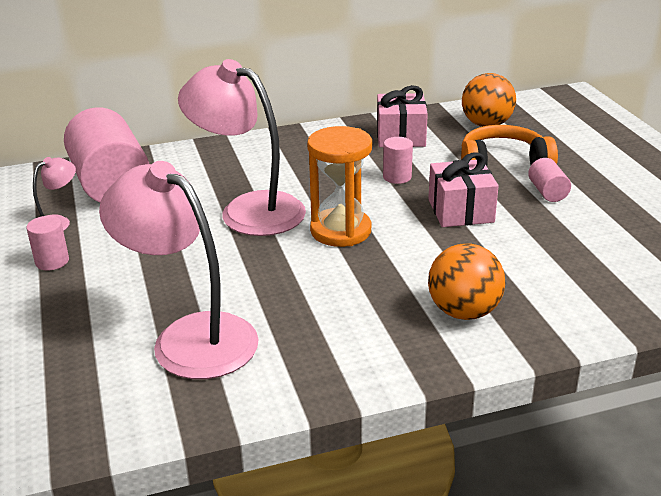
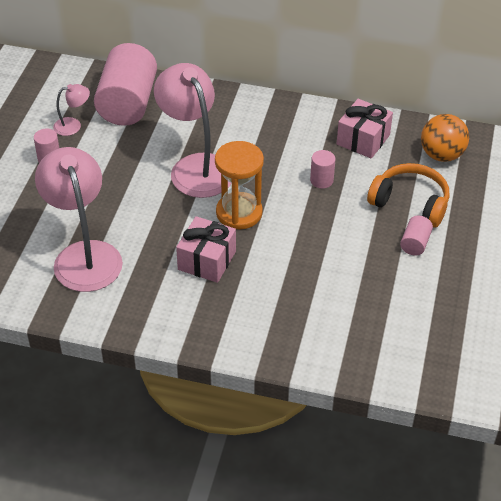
camera: 30 degrees right, 15 degrees up
pink gift [428,153,499,227] -> pink gift moved to [176,216,236,283]
orange ball [428,243,505,320] -> none

